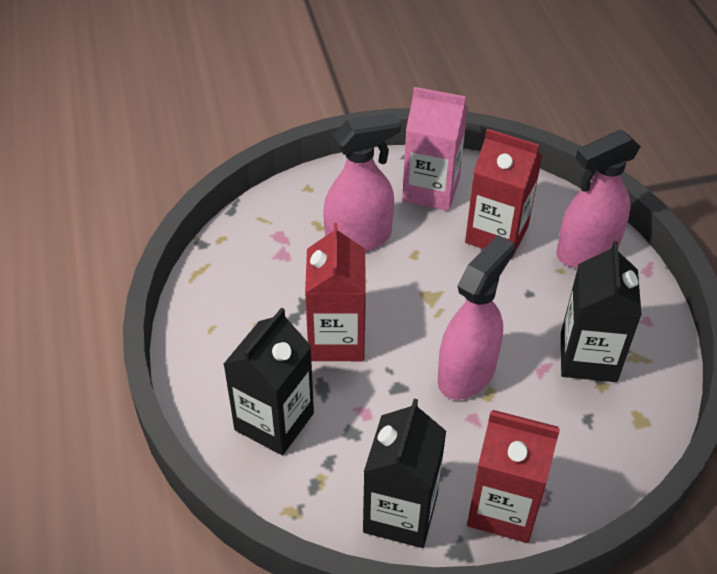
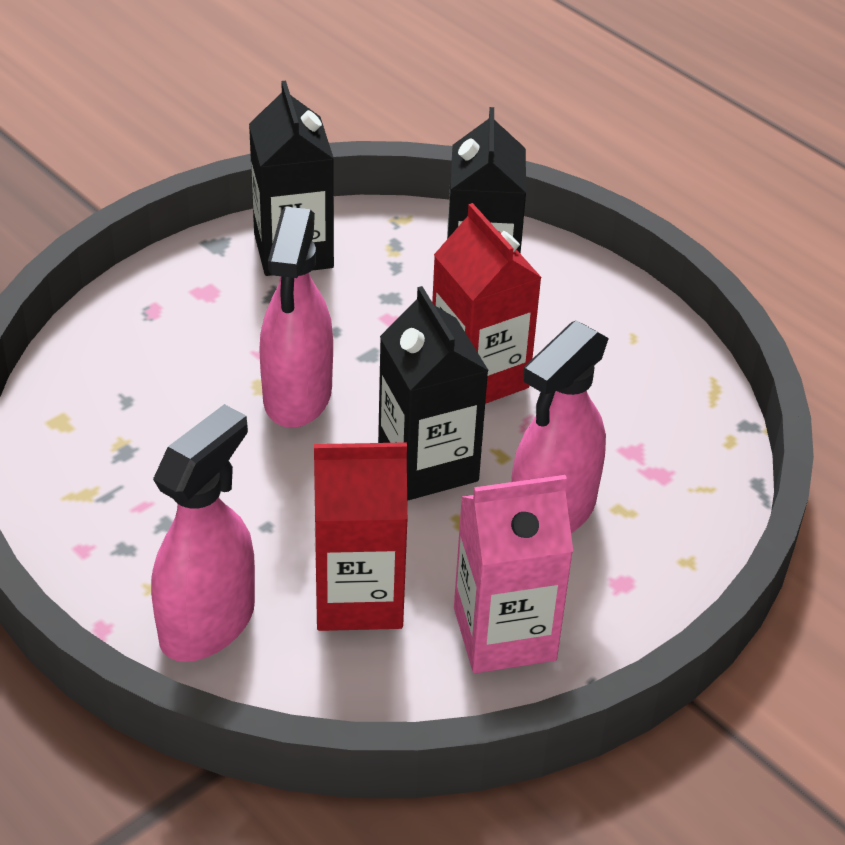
camera: 150 degrees right, 5 degrees down
red carton [467,410,560,543] -> none
black carton [561,241,642,382] -> black carton moved to [378,286,489,501]

